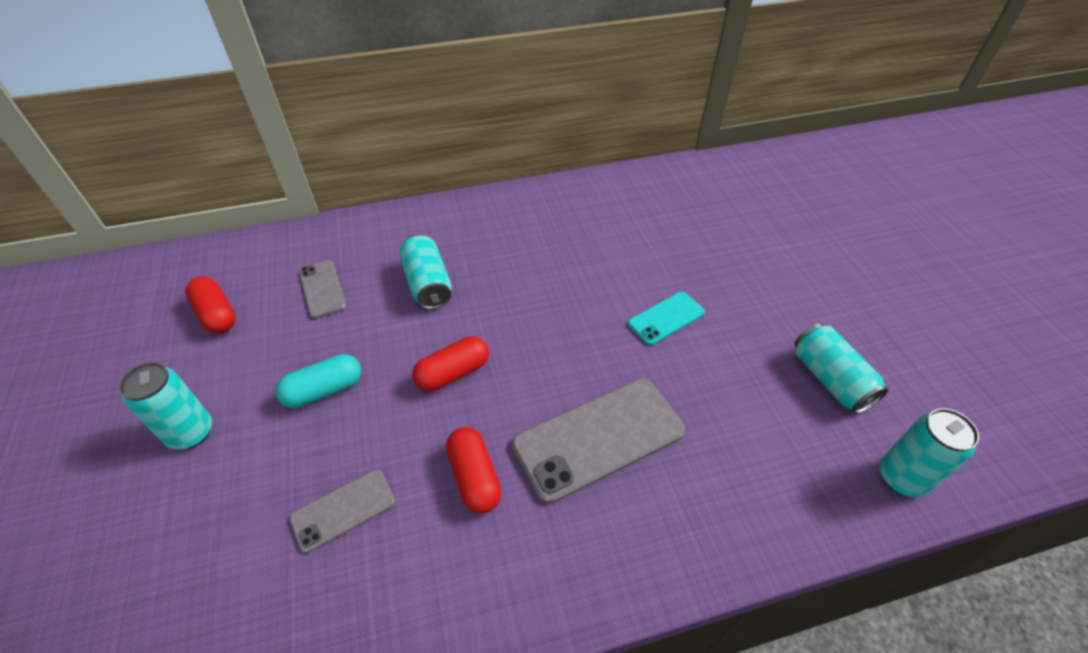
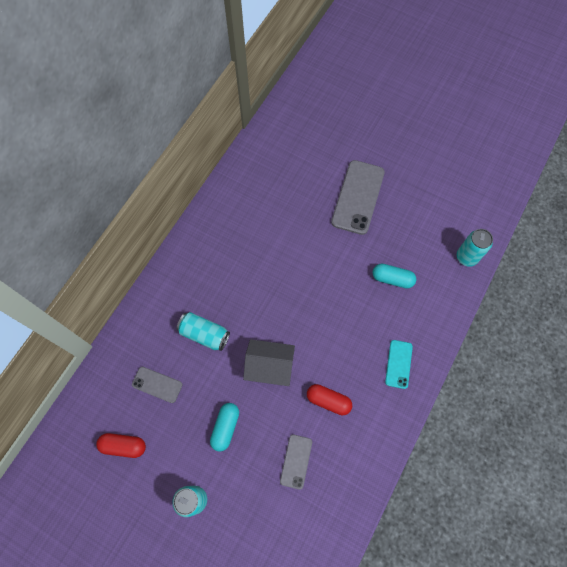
camera: 45 degrees left, 20 degrees up
red capsule [412,336,489,392] -> grey house [243,339,295,386]
grey phone [512,379,685,504] -> grey phone moved to [331,160,385,235]
turquoise phone [628,292,705,345] -> turquoise phone moved to [385,340,413,389]
turquoise can [794,324,888,414] -> none
none -> turquoise capsule [373,264,416,289]

